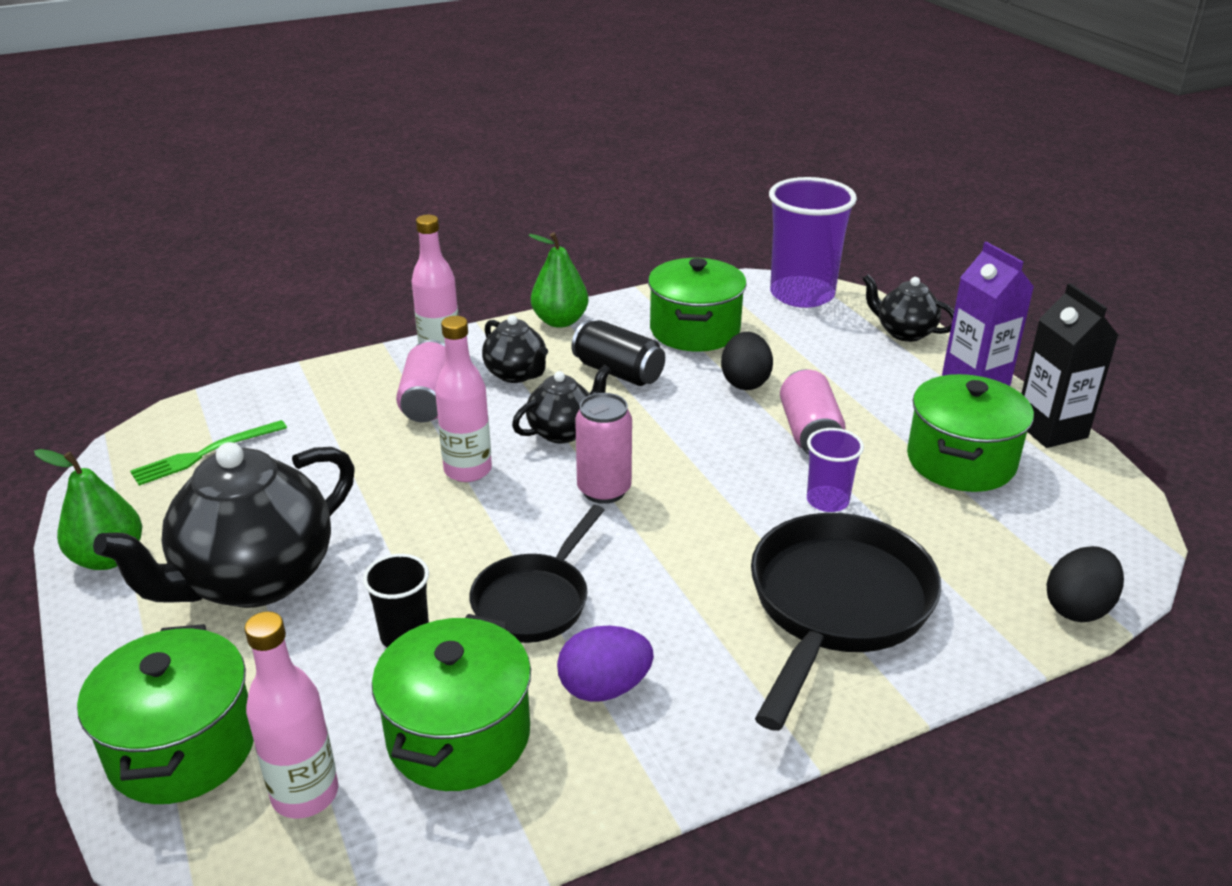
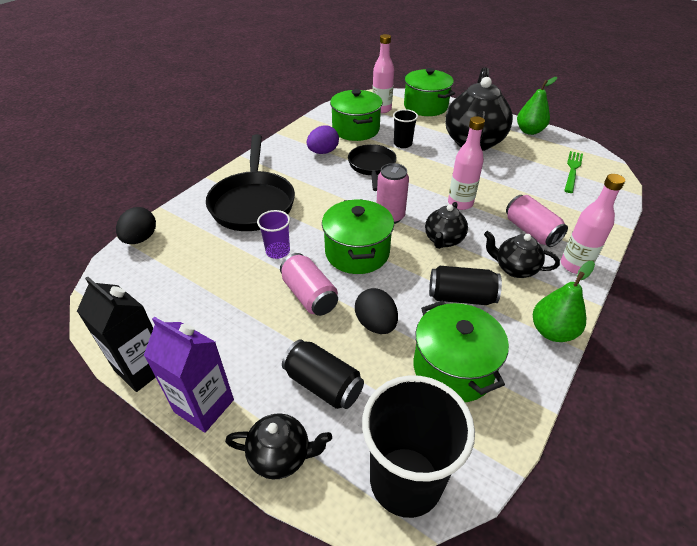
camera: 150 degrees right, 10 degrees up
purple cup [769,177,857,308] -> black cup [362,375,475,518]
green pot [907,374,1034,492] -> green pot moved to [322,199,394,274]
none -> black can [282,339,364,409]

